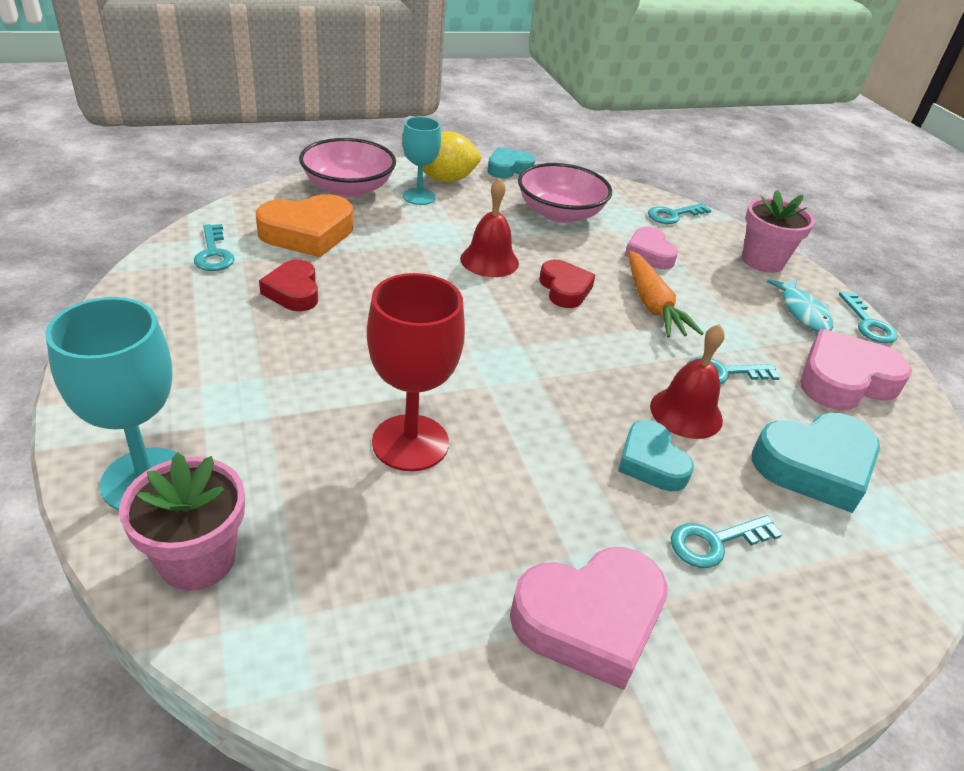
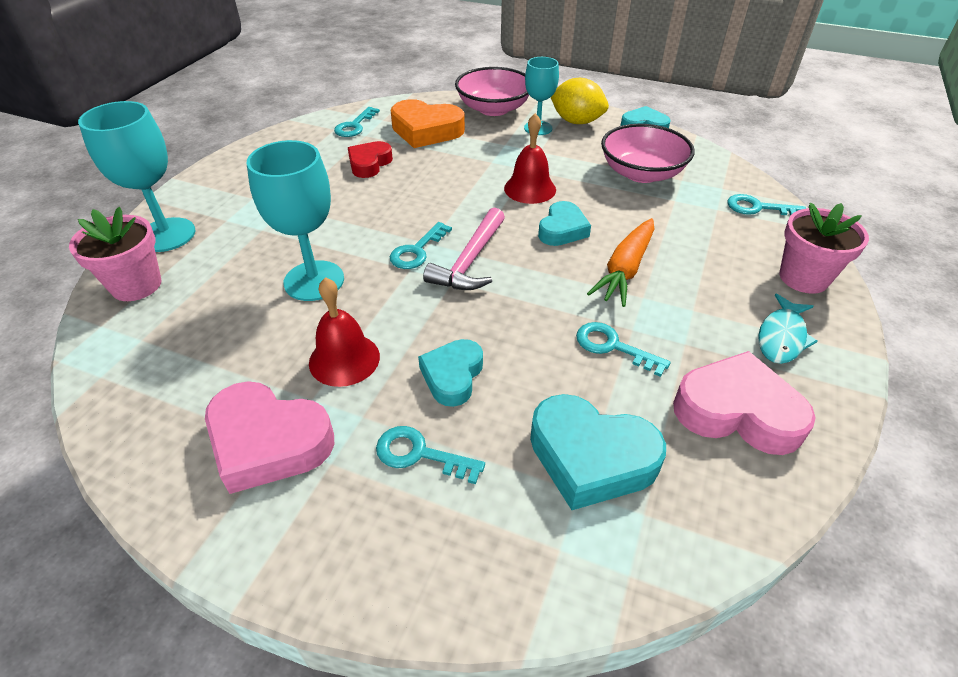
camera: 45 degrees right, 5 degrees up
red goblet [367,273,465,471] -> turquoise goblet [247,140,344,301]
red heart [539,260,596,308] -> turquoise heart [538,201,591,246]
pink heart [624,226,678,269] -> none
red bell [650,324,725,439] -> red bell moved to [309,277,380,387]
turquoise key [839,292,898,344] -> turquoise key moved to [390,222,452,269]
none -> pink hammer [423,208,505,290]

